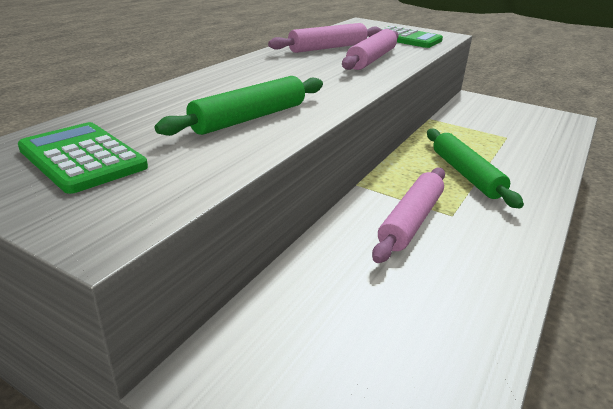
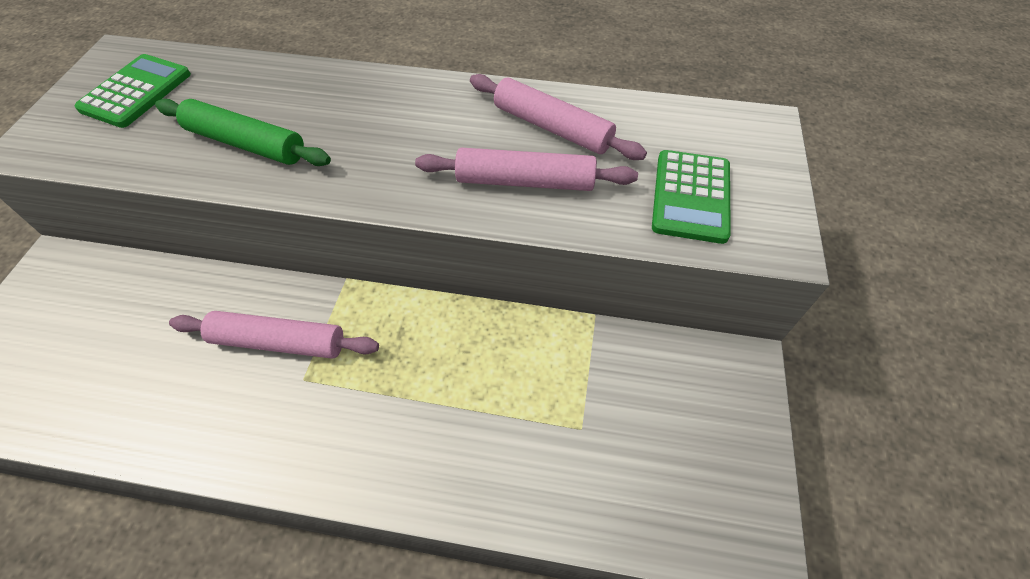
camera: 70 degrees right, 25 degrees up
green rolling pin [427,129,524,209] -> none

